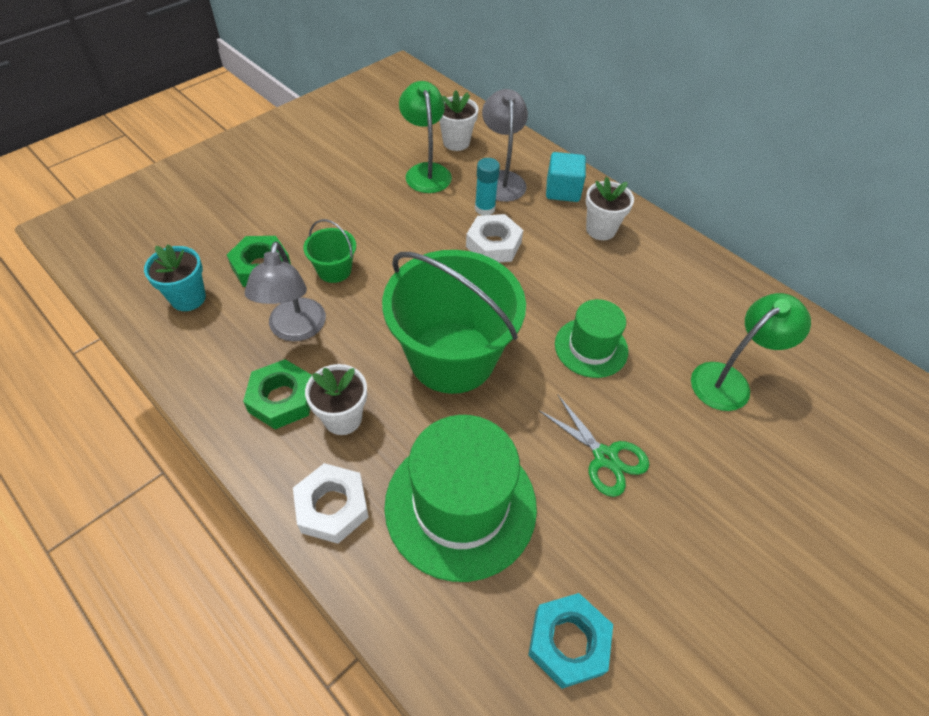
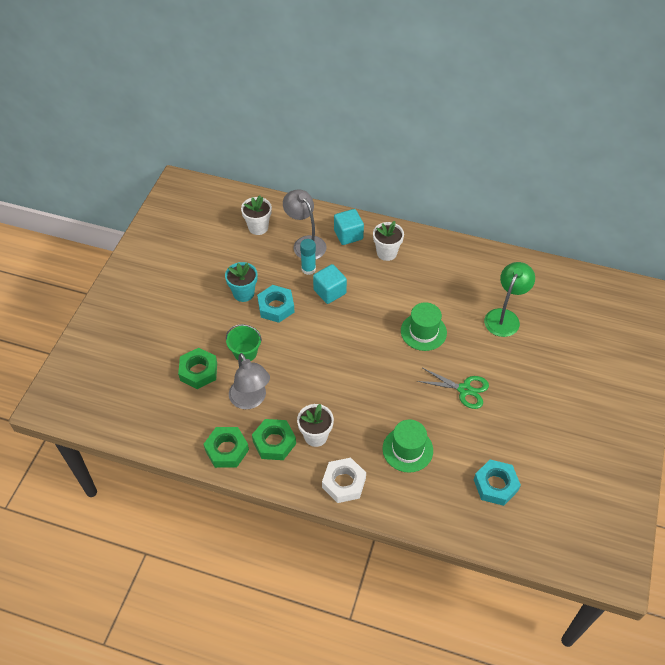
camera: 25 degrees left, 0 degrees up
turquoise flower pot [144,244,206,311] -> turquoise flower pot moved to [225,262,257,302]
green bucket [382,250,526,394] -> none
green hat [384,415,537,582] -> green hat [383,419,433,473], size x0.58
green lamp [399,81,452,193] -> none
white nut [466,214,523,262] -> turquoise cube [313,264,347,304]
none -> green nut [204,427,249,468]
none -> turquoise nut [257,285,295,323]

